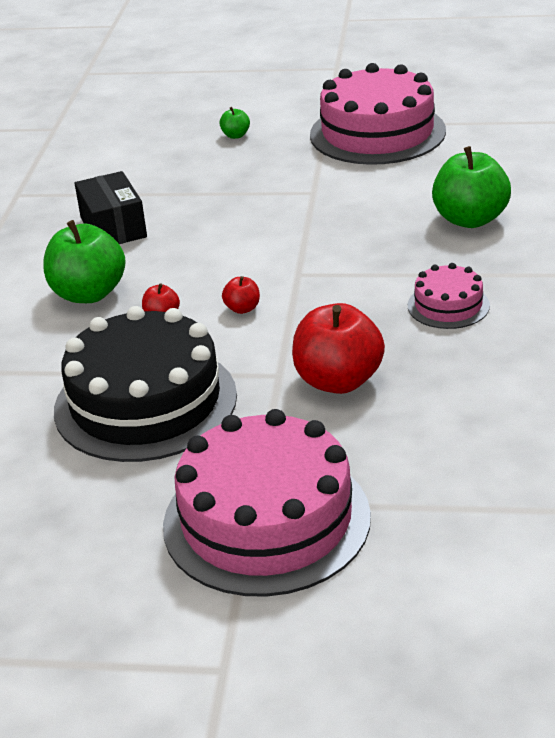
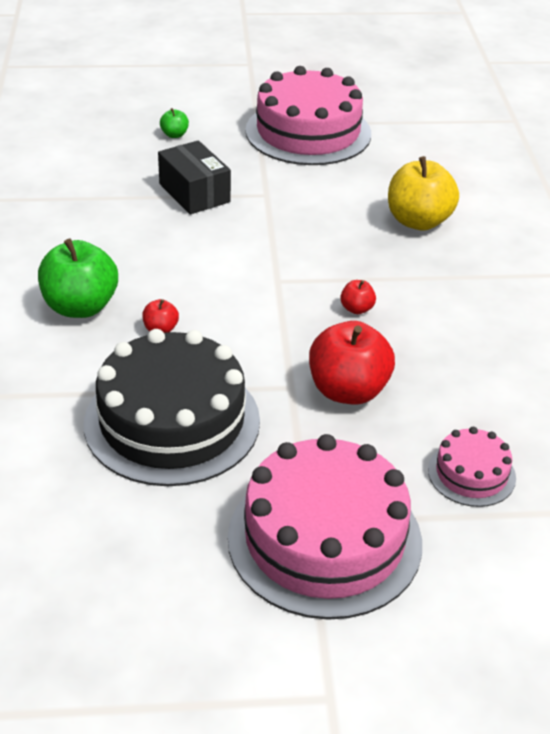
camera: 15 degrees left, 5 degrees up
black box [74,171,147,244] -> black box moved to [158,140,231,214]
red apple [222,276,260,314] -> red apple moved to [340,280,376,314]
pink cake [408,263,490,329] -> pink cake moved to [428,427,516,507]
green apple [432,146,511,228] -> yellow apple [388,156,459,231]

